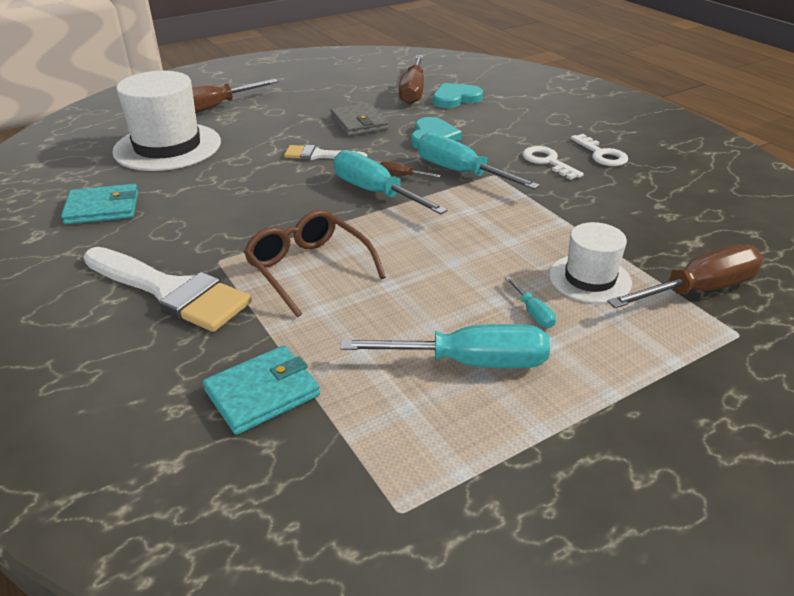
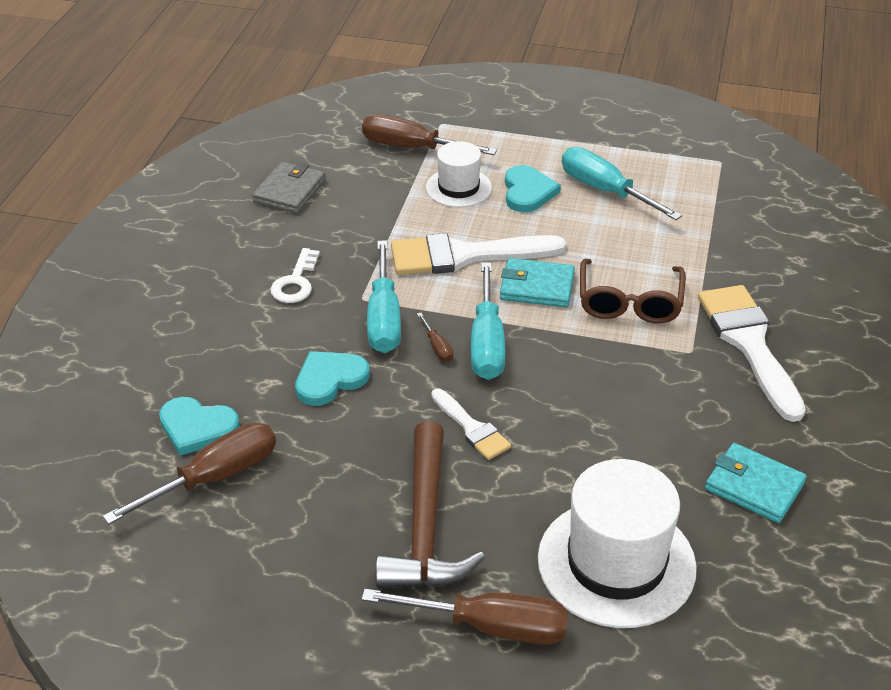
camera: 135 degrees left, 5 degrees up
turquoise wallet [203,345,320,435] -> turquoise wallet moved to [500,258,575,307]
grey wallet [330,102,388,136] -> grey wallet moved to [252,161,326,213]
turquoise screwdriver [505,276,556,328] -> turquoise heart [505,165,561,212]
white key [571,134,628,166] -> none
none -> brown hammer [376,421,485,588]
none -> white brush [391,233,566,275]

